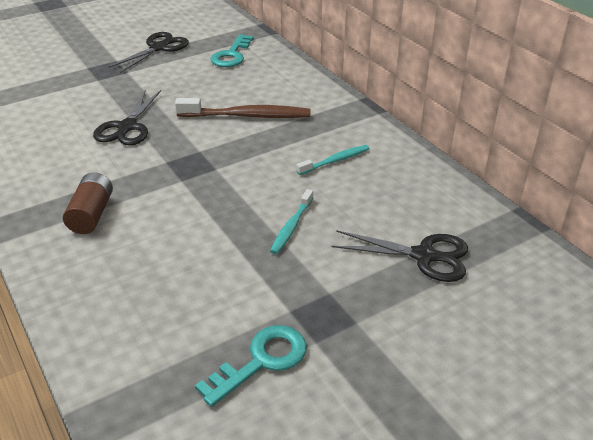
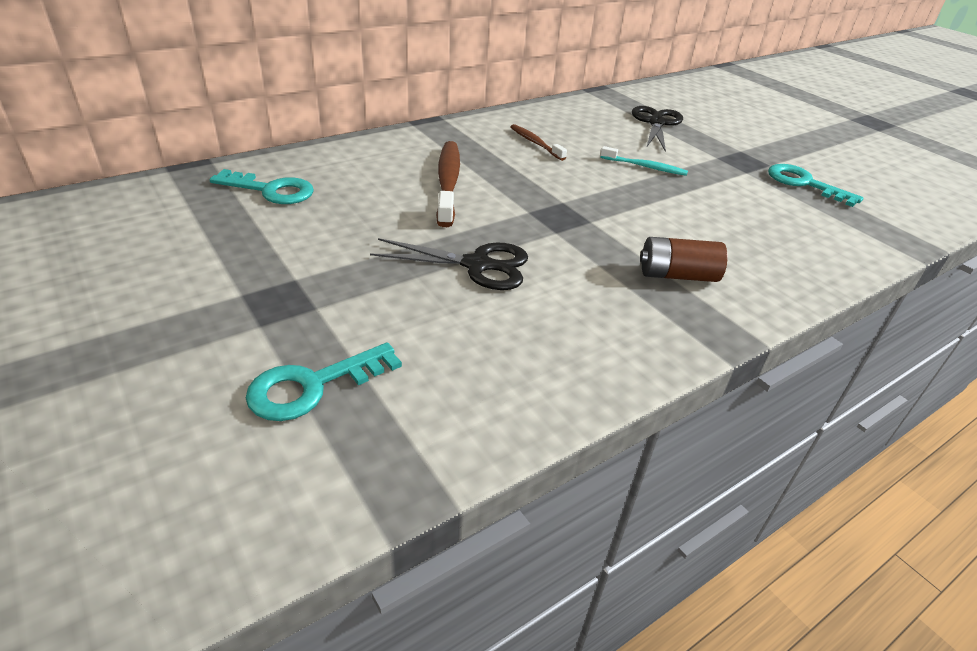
camera: 95 degrees left, 0 degrees up
black scissors [109,32,189,73] -> none
turquoise toothbrush [296,145,370,175] -> brown toothbrush [511,124,567,161]
none -> turquoise key [246,342,402,421]

